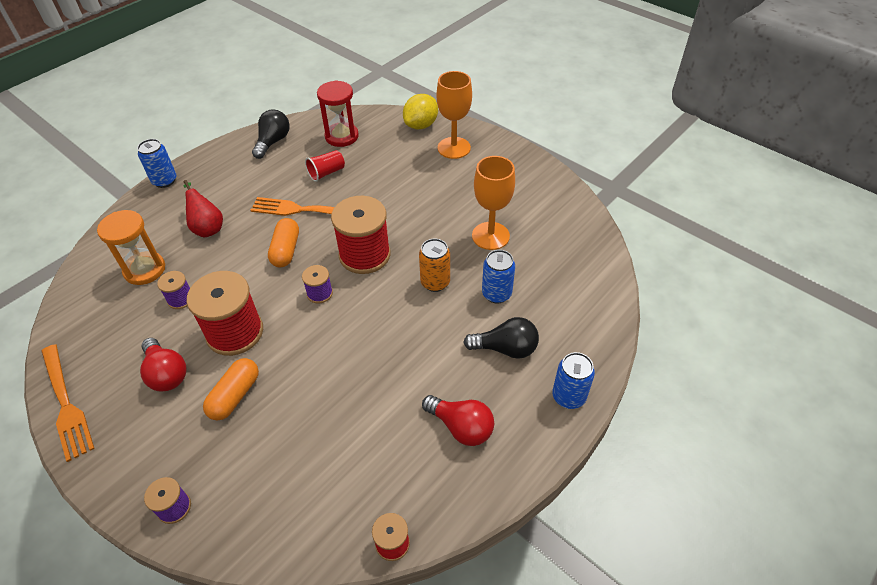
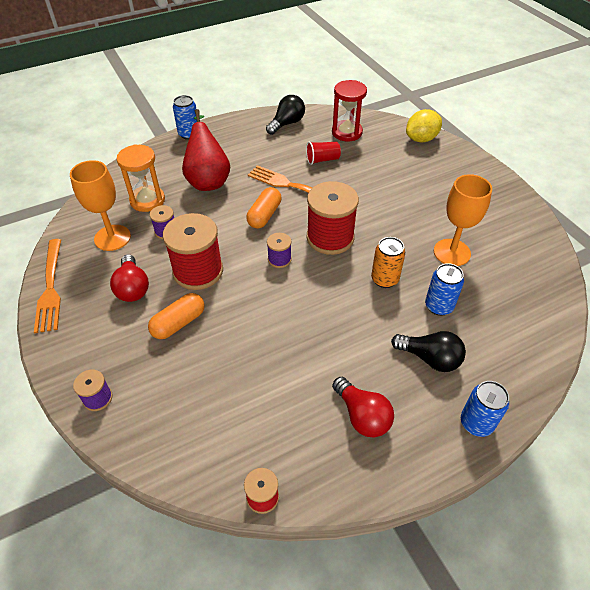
camera: 20 degrees right, 0 degrees up
red pear [183,180,223,237] -> red pear [182,109,230,191], size x1.53
orange goblet [436,71,472,159] -> orange goblet moved to [70,160,131,251]

